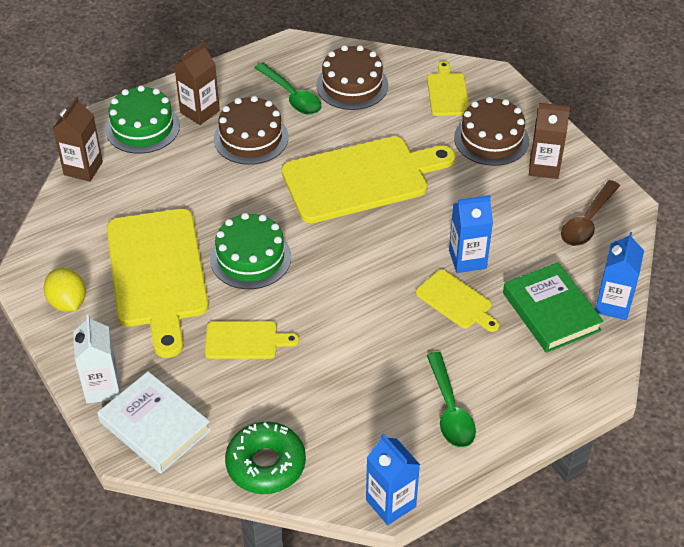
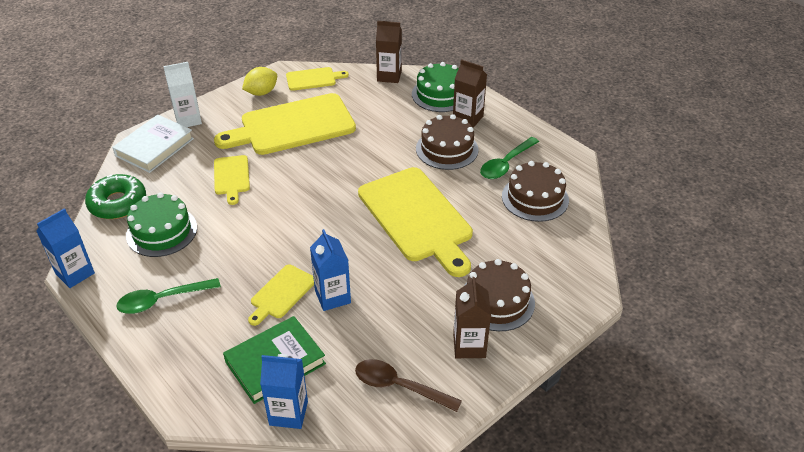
camera: 80 degrees right, 5 degrees down
green cake [210,213,291,289] -> green cake moved to [126,192,197,257]
yellow cutting board [427,61,469,116] -> yellow cutting board moved to [286,67,349,91]

